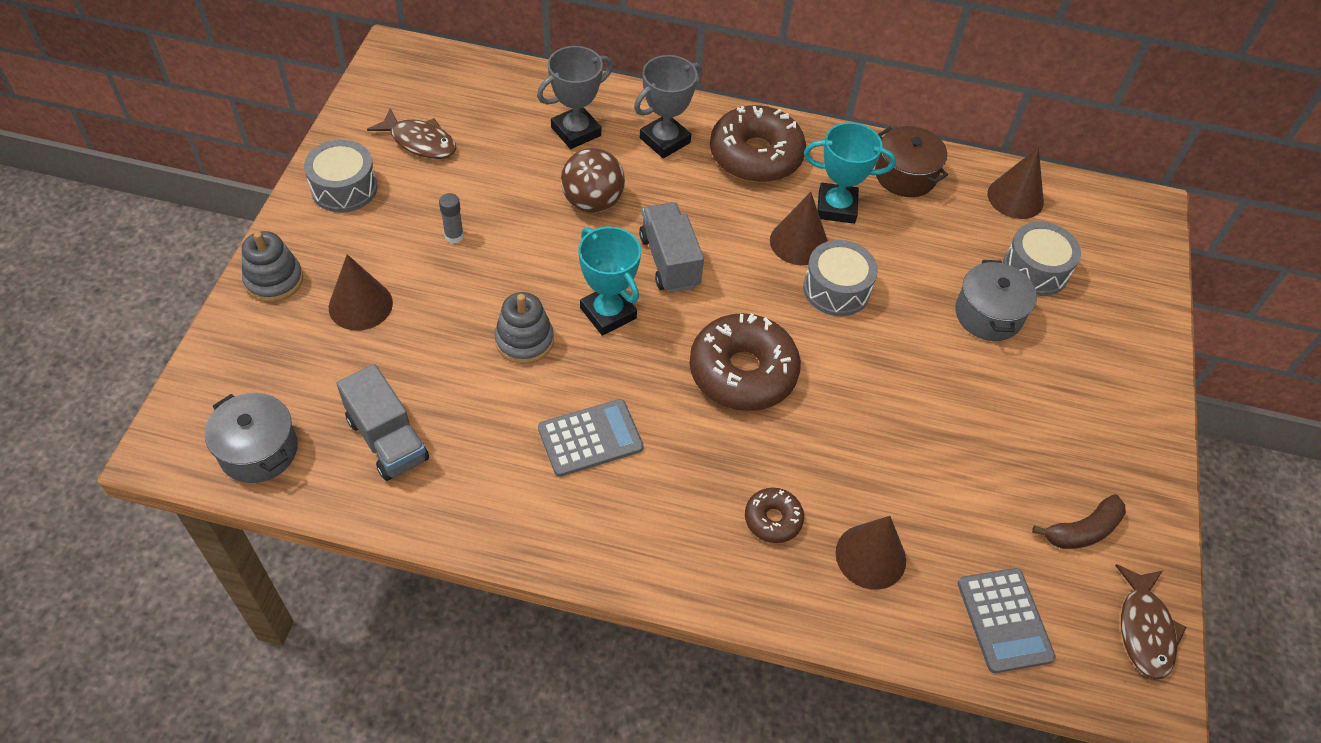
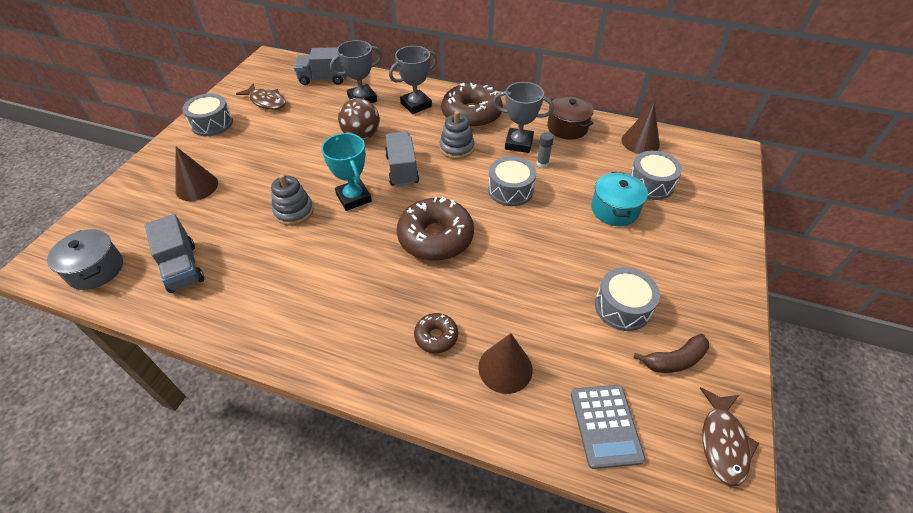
camera: 10 degrees right, 5 degrees down
grey stacking toy [242,231,303,302] -> grey stacking toy moved to [439,111,474,159]
grey glue stick [439,193,464,244] -> grey glue stick moved to [536,132,554,168]
grey calculator [538,399,644,477] -> none
brown cone [770,192,828,265] -> none
turquoise trophy [804,122,896,224] -> grey trophy [493,82,554,153]
grey pot [955,260,1037,341] -> turquoise pot [591,172,648,226]
none -> grey truck [294,47,347,85]
none -> grey drum [595,267,660,331]

